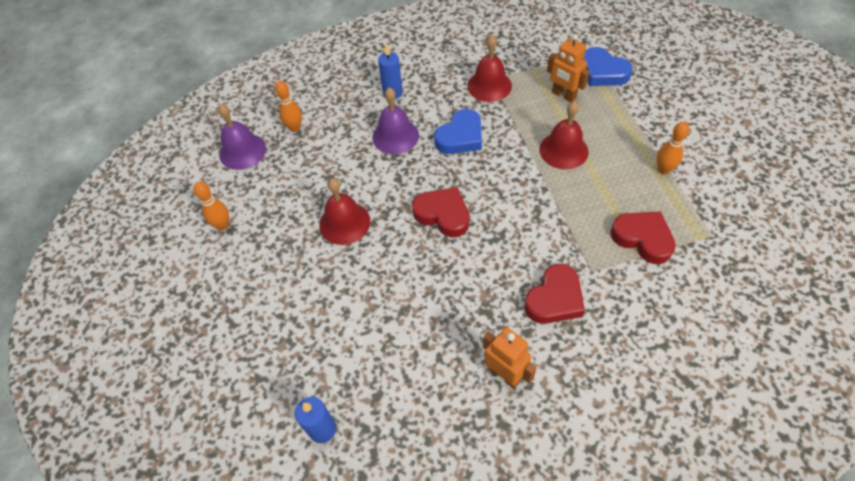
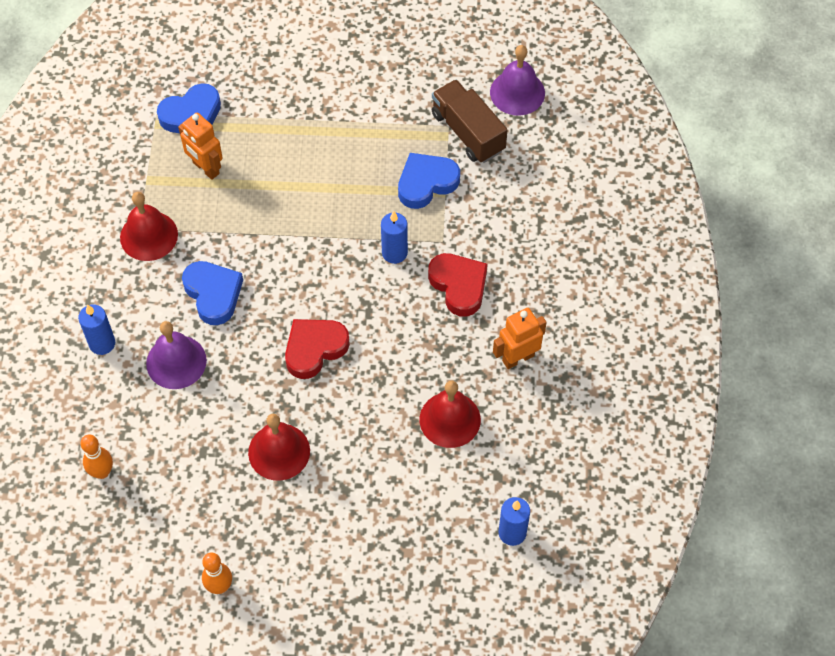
camera: 75 degrees left, 5 degrees up
purple bell [218,104,266,170] -> purple bell moved to [490,45,545,116]
red bell [539,101,588,169] -> red bell moved to [420,381,481,448]
orange robot [547,34,589,102] -> orange robot turned 75 degrees clockwise [178,112,223,180]
red heart [610,211,676,264] -> blue heart [398,153,460,209]
orange bowling pin [657,122,689,175] -> none
none -> blue candle [381,211,408,264]
none -> brown truck [431,79,507,163]

